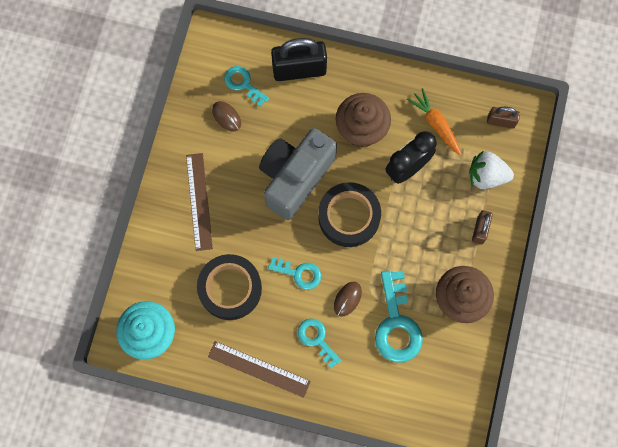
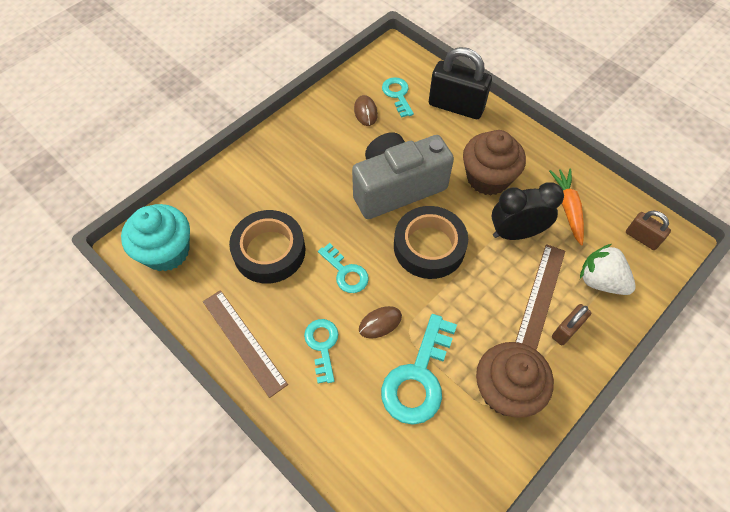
camera: 30 degrees right, 15 degrees down
brown ruler [186,153,213,251] -> brown ruler moved to [515,244,565,350]

